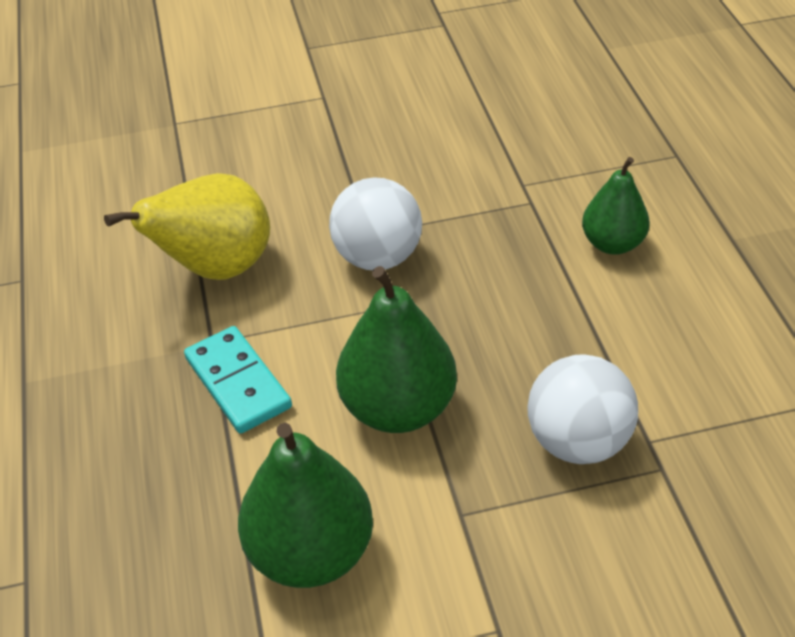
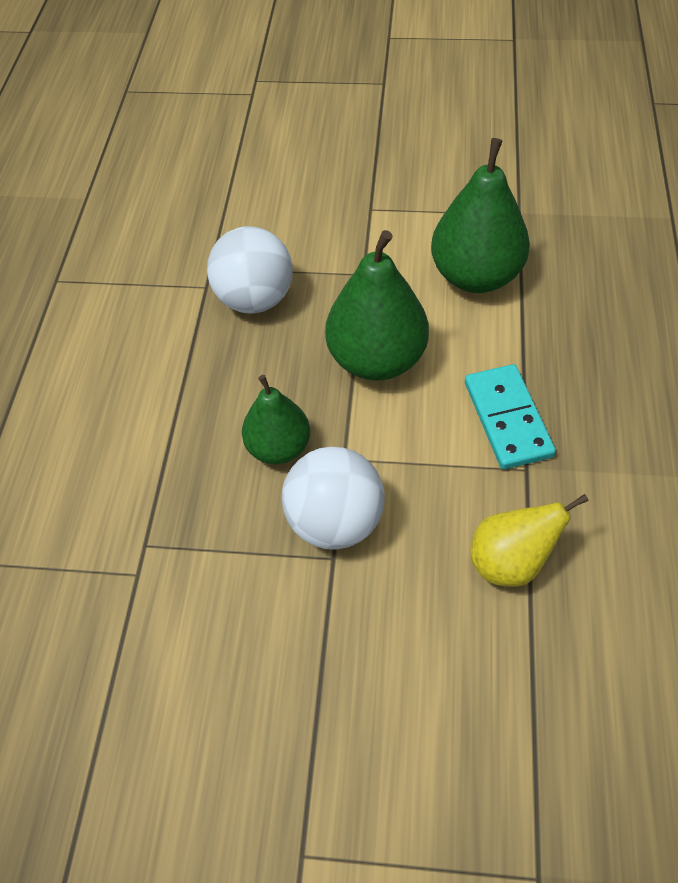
camera: 160 degrees left, 10 degrees up
yellow pear [104,173,270,280] -> yellow pear [470,494,589,587], size x0.63
green pear [582,157,650,255] -> green pear moved to [242,375,310,464]

